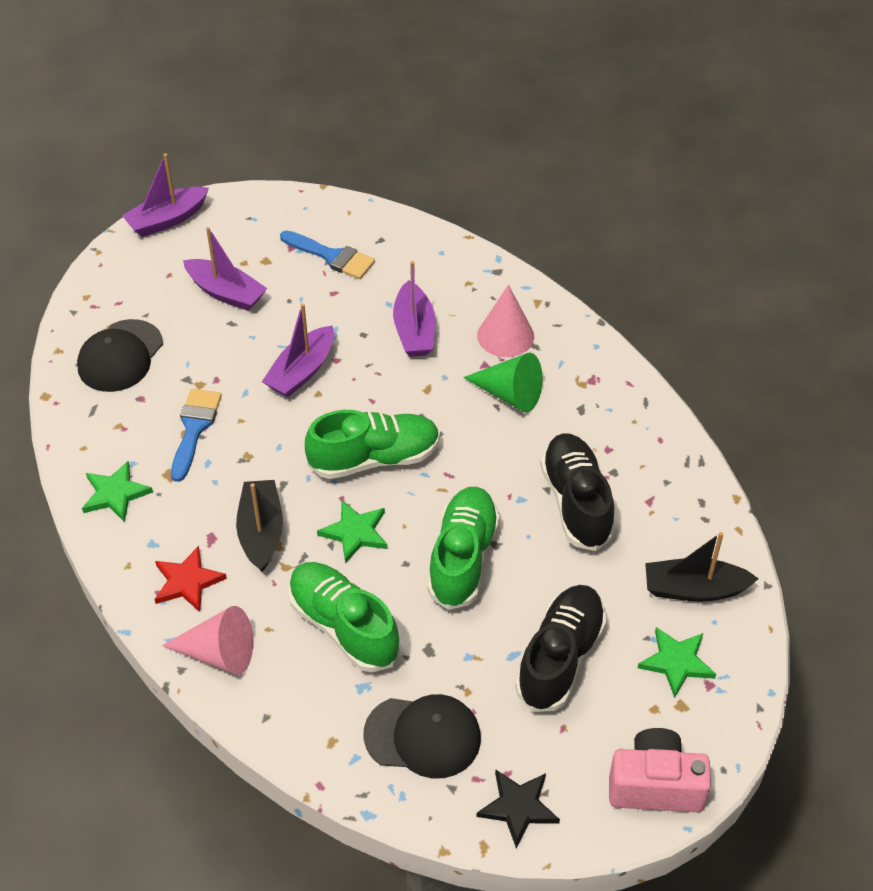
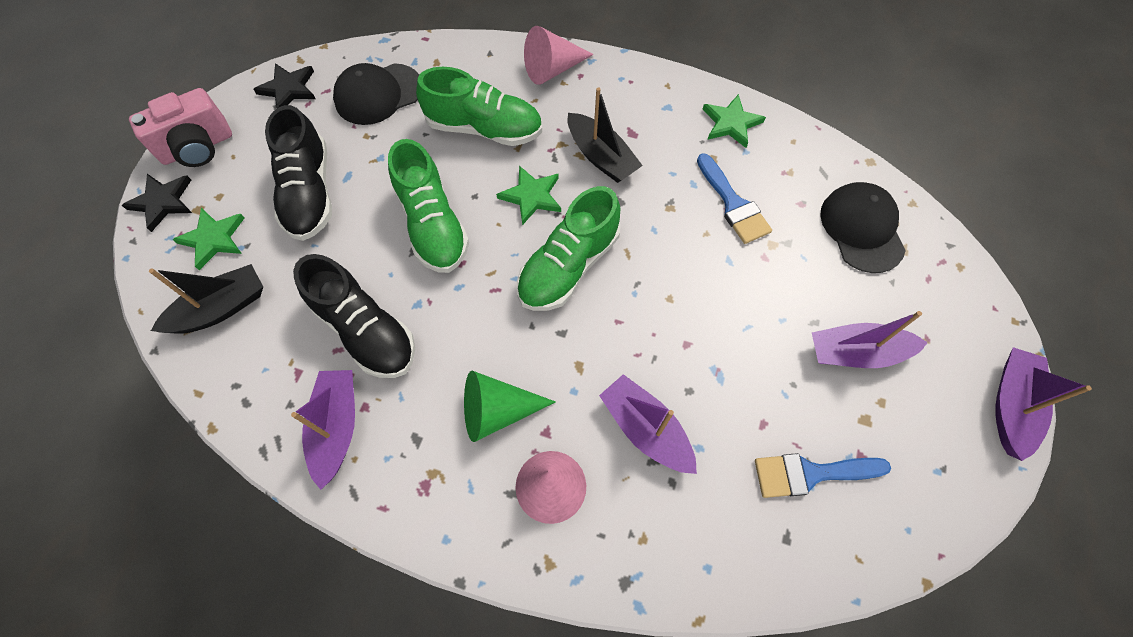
camera: 145 degrees right, 15 degrees up
red star [154,546,227,612] -> none
purple boat [262,303,334,397] -> purple boat moved to [291,370,355,490]
none -> black star [122,174,192,232]

